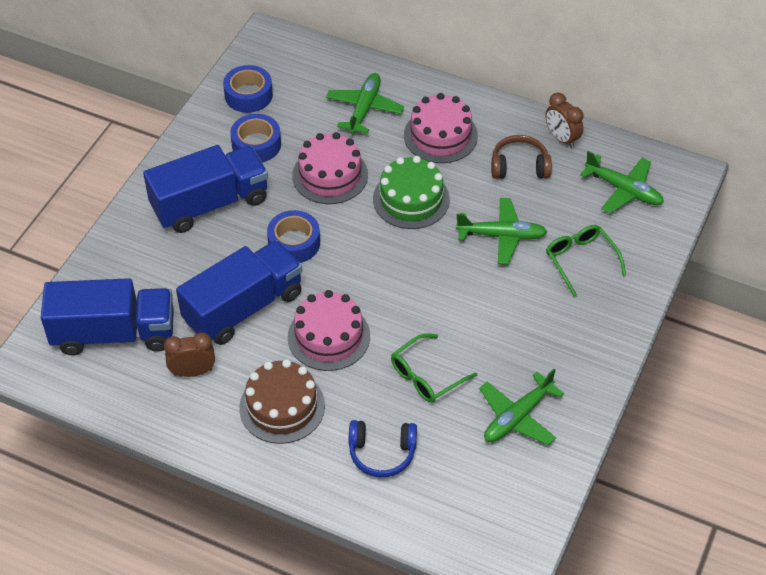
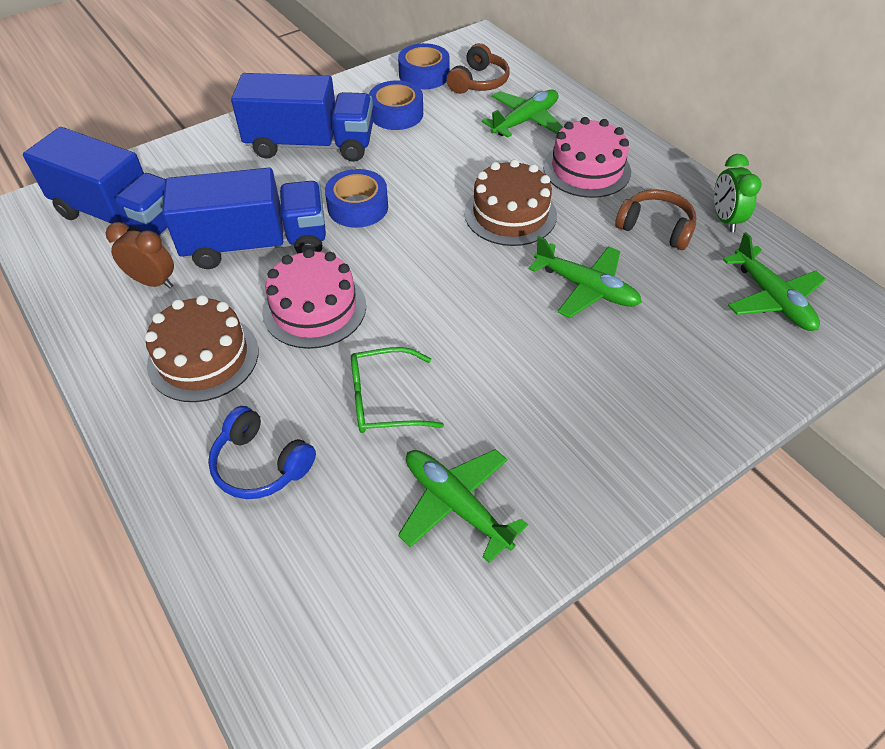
camera: 30 degrees right, 0 degrees up
pink cake [292,132,368,204] -> none
green cake [373,156,450,229] -> brown cake [464,159,557,246]
green plane [479,369,564,445] -> green plane turned 60 degrees clockwise [398,449,528,563]
brown clock [545,93,583,148] -> green clock [714,154,761,232]
green glasses [546,225,626,296] -> none
none -> brown headphones [447,43,510,94]

